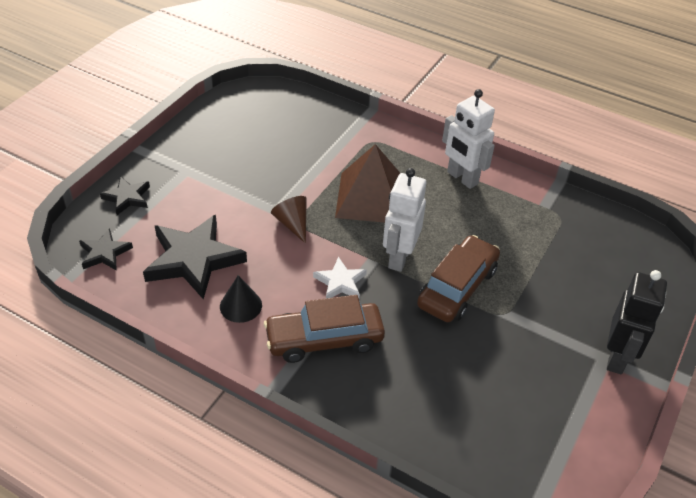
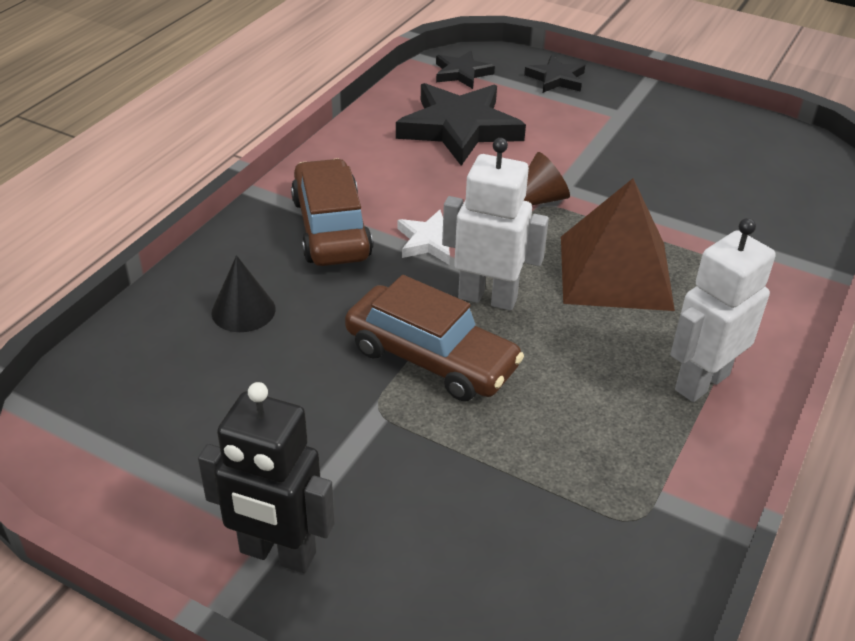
camera: 90 degrees right, 5 degrees down
black cone [220,275,262,323] -> black cone moved to [211,255,276,332]

